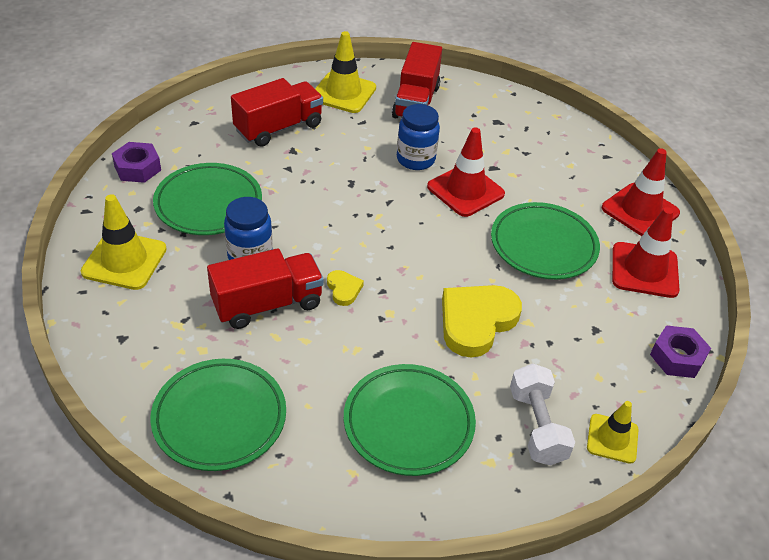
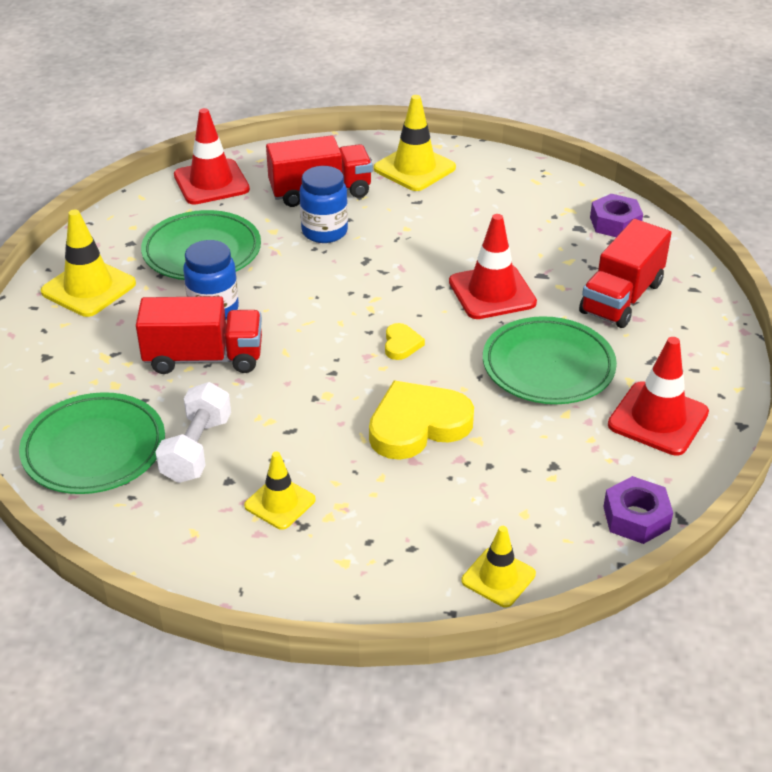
camera: 25 degrees right, 5 degrees down
purple nut [112,142,161,183] -> purple nut moved to [590,194,643,237]
yellow heart [327,270,364,306] -> yellow heart moved to [385,323,425,360]
green plate [344,364,476,476] -> yellow traffic cone [244,451,316,530]
red truck [392,42,442,118] -> red truck moved to [579,219,671,328]
blue jar [397,104,440,170] -> blue jar moved to [300,166,348,243]
white dumbbell [510,363,575,466] -> white dumbbell moved to [156,382,231,483]
red traffic cone [602,148,680,236] -> red traffic cone moved to [174,108,250,205]

